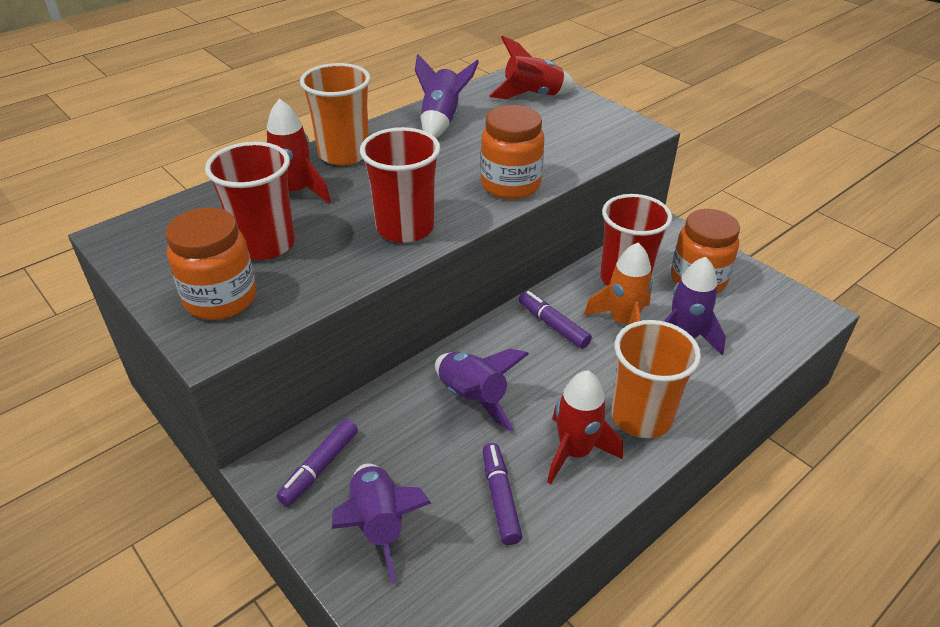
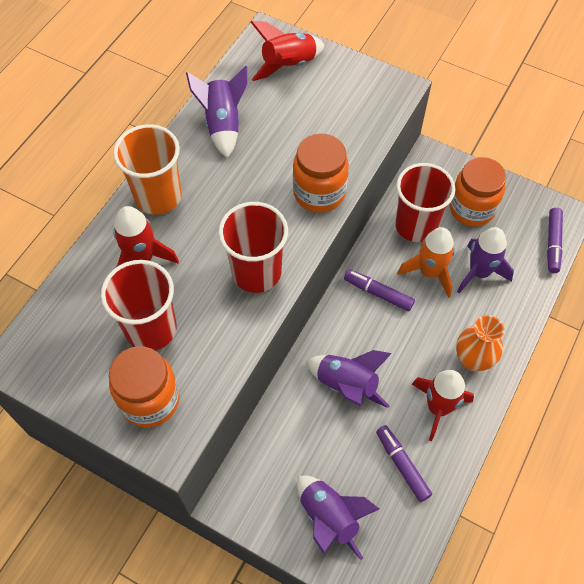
camera: 20 degrees left, 20 degrees up
purple marker [276,419,358,506] -> purple marker moved to [547,208,563,273]
orange cup [611,320,701,438] -> orange vase [456,315,504,371]

